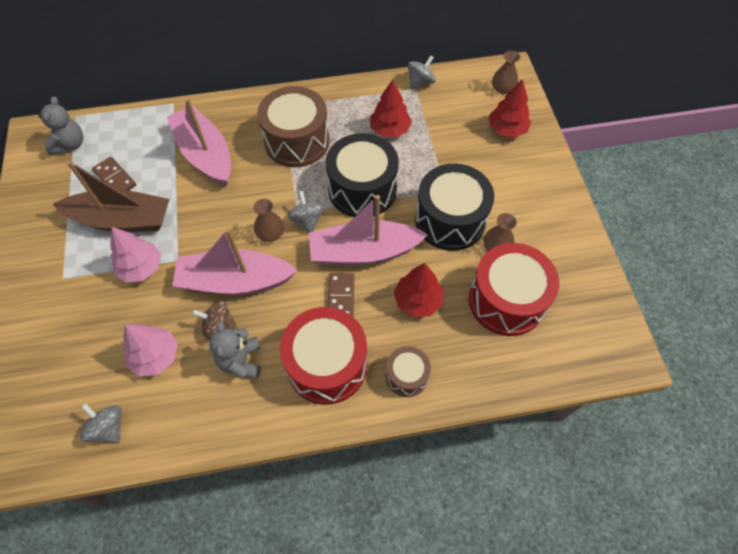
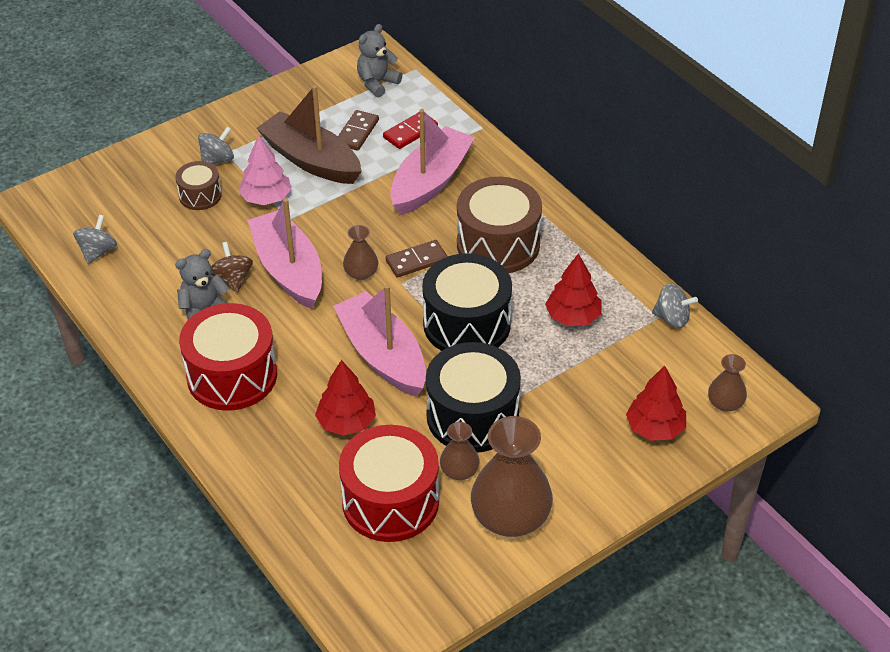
camera: 65 degrees right, 15 degrees down
grey teddy bear [38,96,83,155] -> grey teddy bear turned 150 degrees clockwise [357,24,402,98]
brown boat [53,160,169,232] -> brown boat turned 150 degrees clockwise [257,85,362,184]
pink tree [123,324,178,376] -> none
grey spinning top [288,191,324,233] -> grey spinning top moved to [198,126,234,164]
brown domino [328,273,354,317] -> brown domino moved to [386,240,448,278]
brown drum [386,346,431,397] -> brown drum moved to [175,161,222,210]
none -> red domino [383,112,438,149]
none -> brown vase [471,416,553,537]

